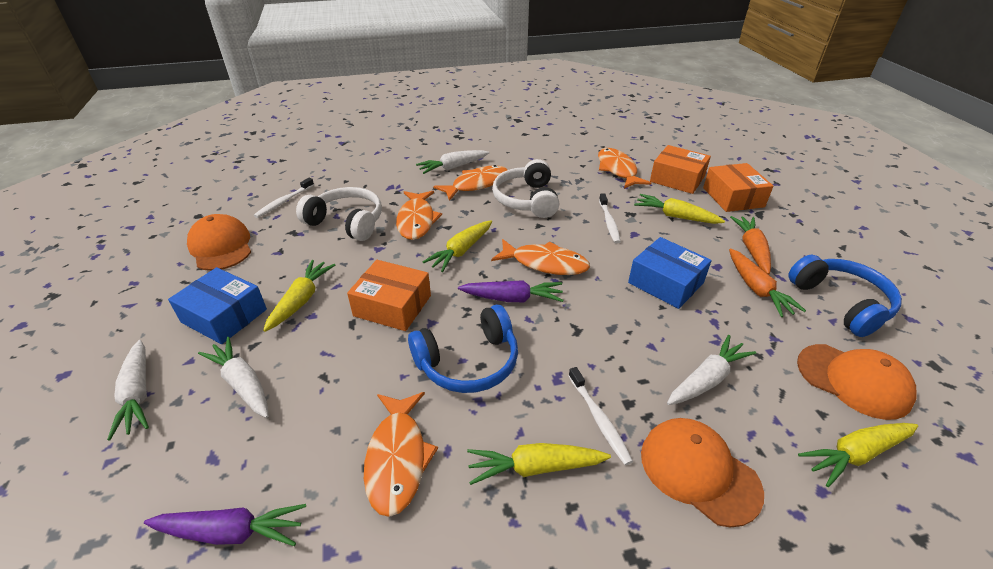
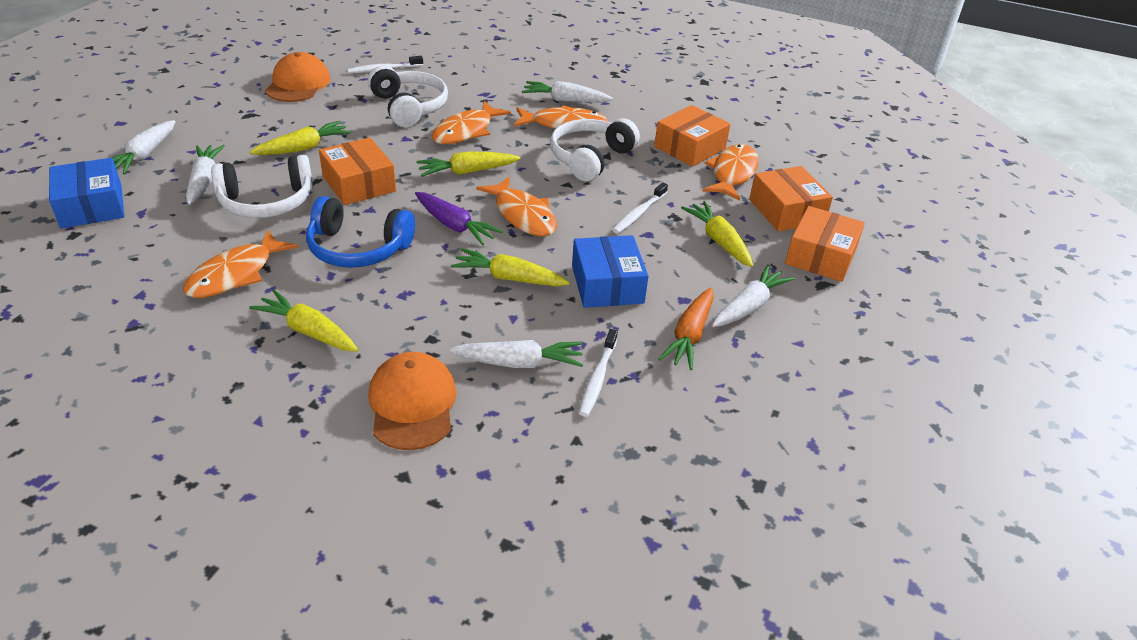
camera: 35 degrees right, 0 degrees up
purple carrot [144,504,306,546] -> none
blue box [168,267,267,344] -> blue box moved to [49,158,124,228]
white toothbrush [569,367,633,465] -> white toothbrush moved to [579,329,618,417]
orange carrot [730,216,771,275] -> white carrot [712,264,794,327]
blue headphones [788,254,902,337] -> none
orange cap [797,344,917,420] -> none
yellow carrot [798,423,918,487] -> yellow carrot moved to [451,248,570,286]
none -> white headphones [211,155,313,218]
none -> orange box [654,105,730,167]

